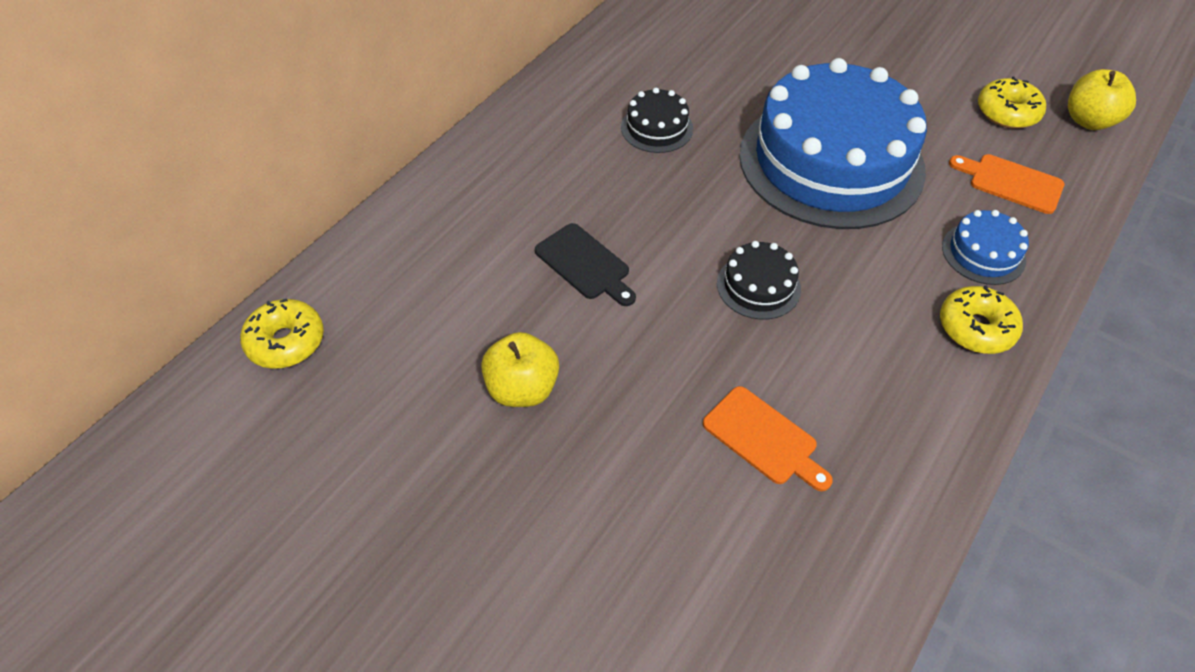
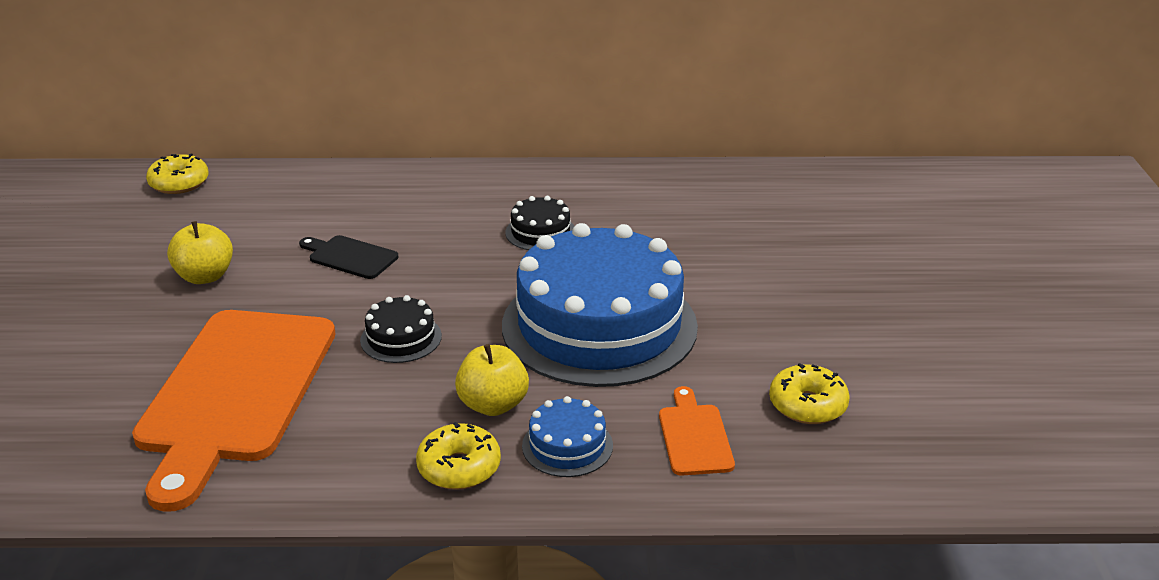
camera: 55 degrees right, 20 degrees down
black cutting board [535,223,636,306] -> black cutting board turned 105 degrees clockwise [299,235,399,279]
orange cutting board [703,386,833,491] -> orange cutting board [132,310,336,512], size x2.36
yellow apple [1068,69,1136,130] -> yellow apple moved to [455,344,529,416]

